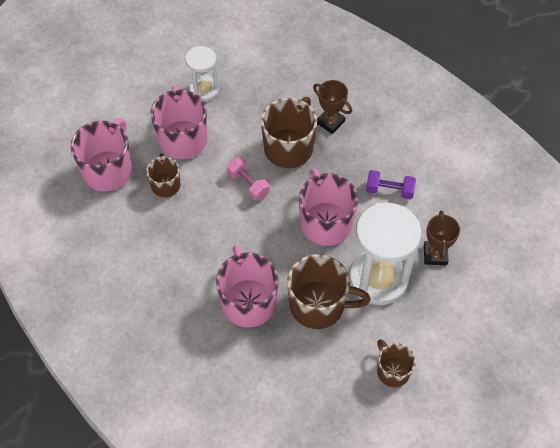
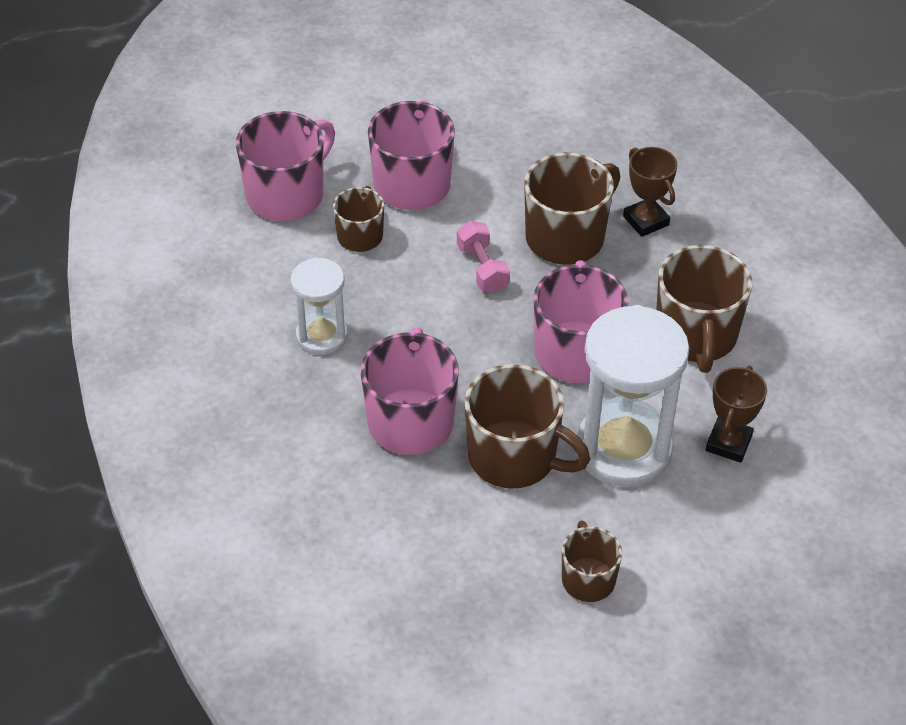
camera: 20 degrees right, 10 degrees down
white hourglass [185,46,219,102] -> white hourglass moved to [291,257,348,355]
purple dumbbell [366,170,416,199] -> brown mug [656,245,752,373]

